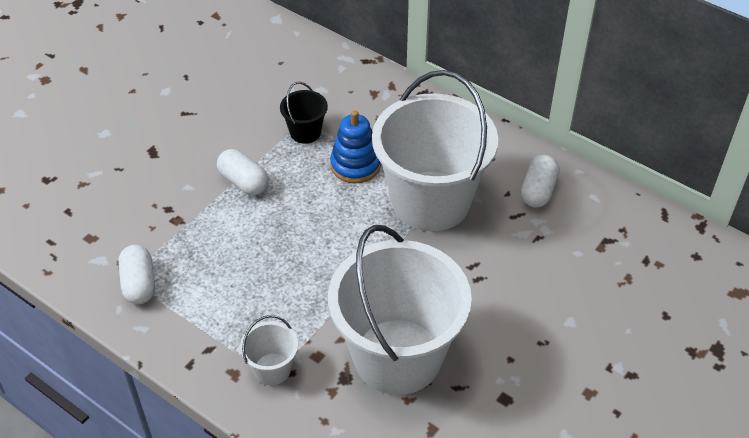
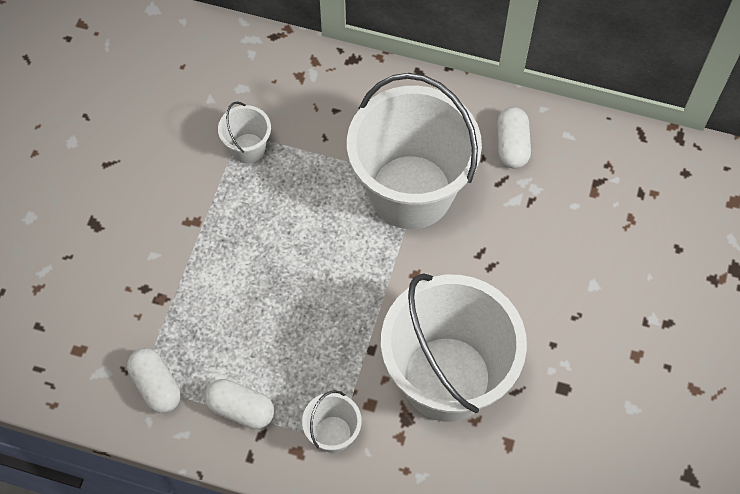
camera: 20 degrees left, 15 degrees up
white capsule [217,149,269,195] -> white capsule moved to [205,379,274,429]
black bucket [280,82,328,144] -> white bucket [218,101,271,164]
blue stacking toy [330,111,381,183] -> none

